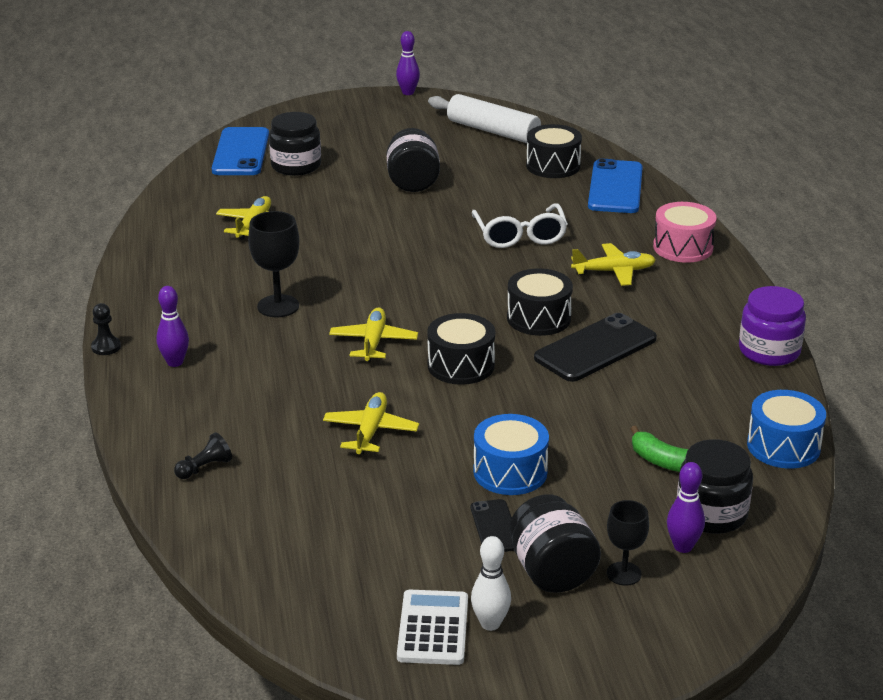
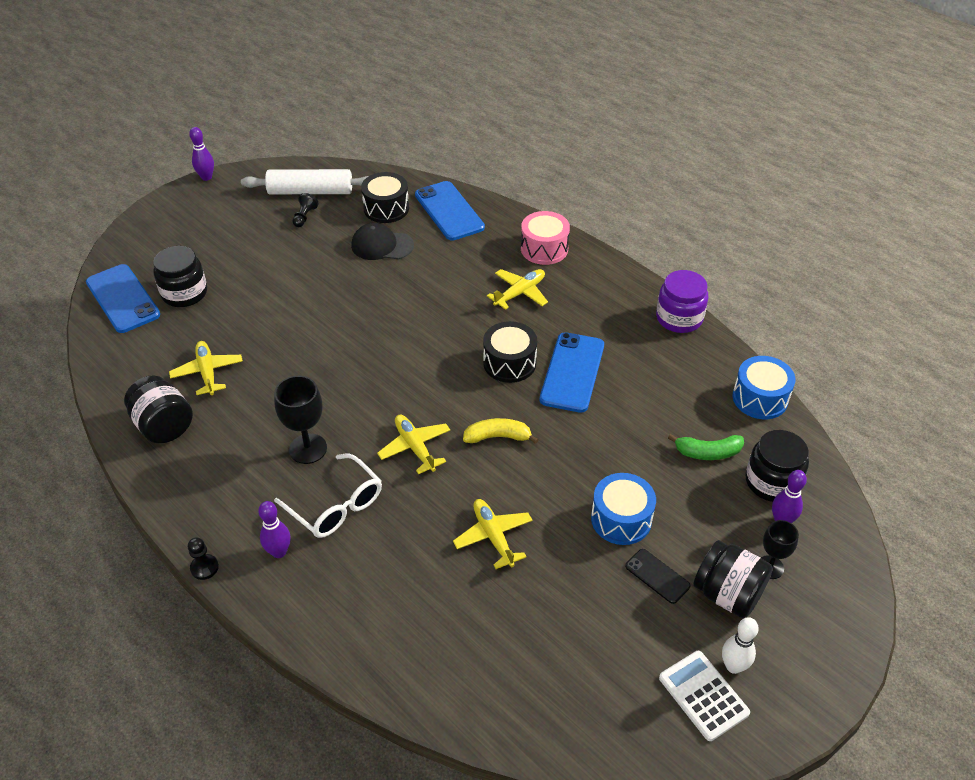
camera: 35 degrees left, 15 degrees up
black pawn [174,432,232,479] -> black pawn moved to [292,193,319,227]
black jar [387,128,440,192] -> black jar moved to [124,375,193,444]
black drum [427,313,495,385] -> yellow banana [463,418,539,444]
white glasses [472,203,568,248] -> white glasses moved to [274,454,382,538]
black phone [534,313,657,382] -> blue phone [540,332,604,413]
none -> black cap [351,223,414,260]

